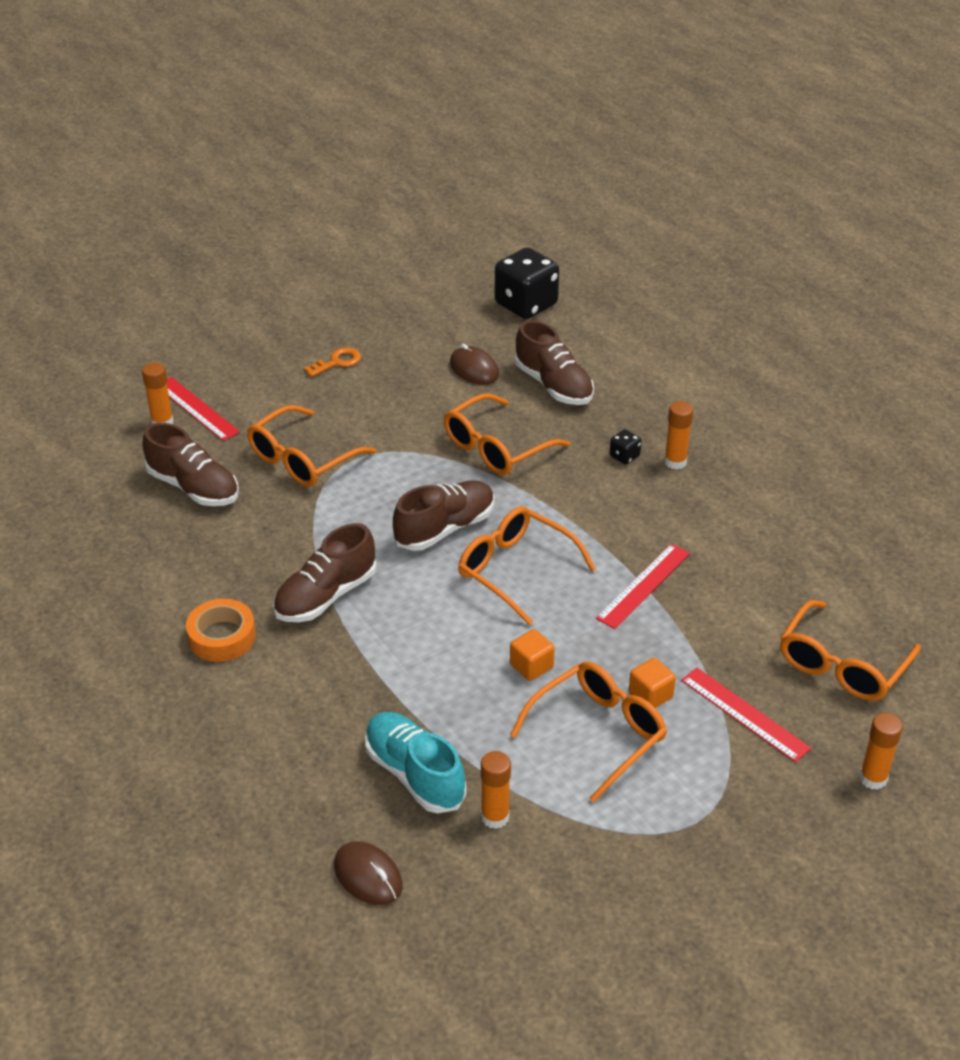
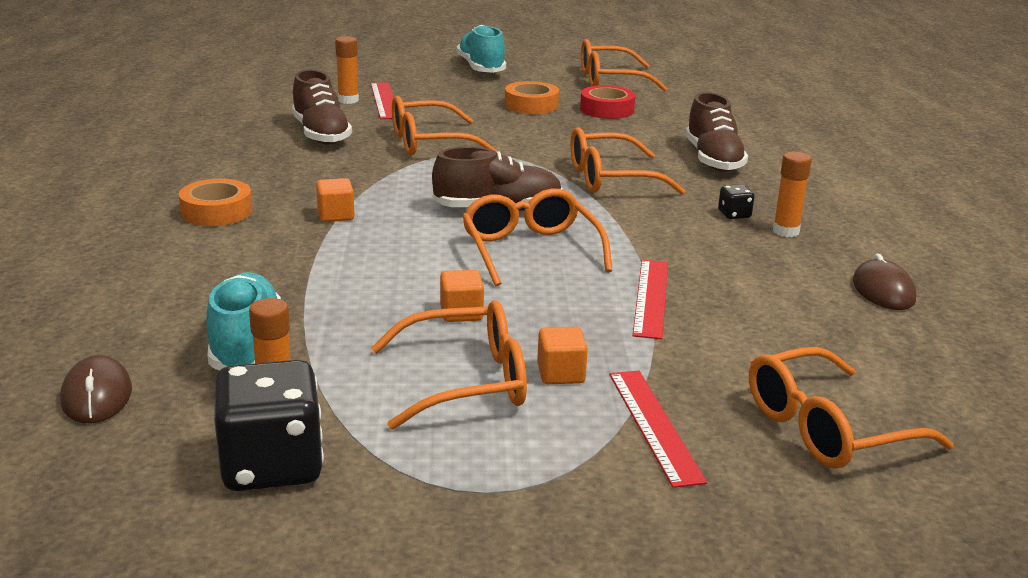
camera: 30 degrees right, 15 degrees down
brown shoe [273,523,377,622] -> orange cube [316,178,355,222]
orange key [304,347,361,377] -> orange tape [505,81,559,114]
brown mouse [450,344,499,385] -> brown mouse moved to [853,253,916,310]
black dice [495,248,559,319] -> black dice moved to [214,360,324,491]
red ruler [596,544,690,629] -> red ruler turned 60 degrees counterclockwise [632,260,668,339]
orange glue stick [859,713,903,790] -> none
none -> turquoise shoe [457,25,506,73]
none -> red tape [580,85,635,119]
none -> orange glasses [581,39,667,91]

